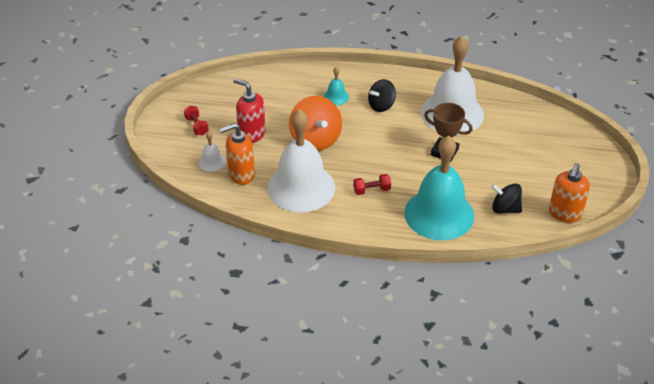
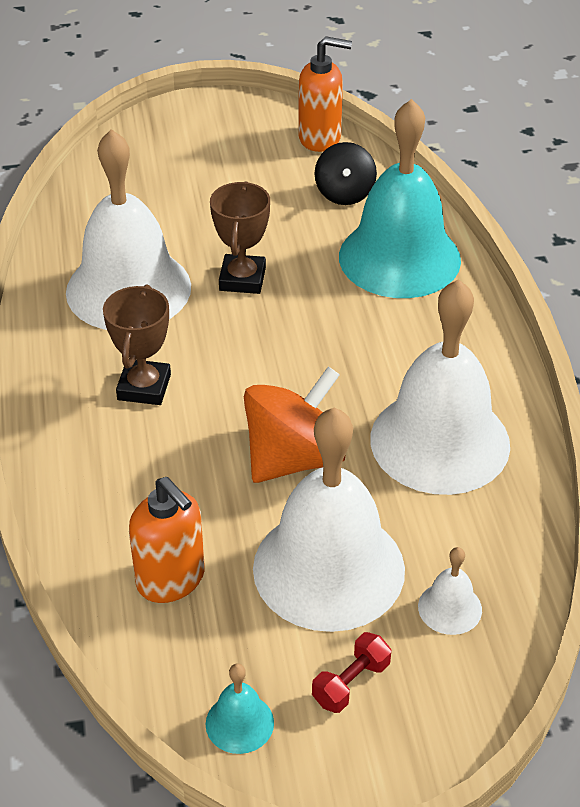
camera: 110 degrees left, 0 degrees up
orange soap dispenser [220,123,255,185] -> orange soap dispenser moved to [129,477,205,603]
red soap dispenser [233,79,266,143] -> white bell [253,407,405,632]
turquoise bell [324,67,349,105] -> turquoise bell moved to [206,663,274,754]
red dumbbell [353,174,391,195] -> none
black spinning top [368,79,396,112] -> brown trophy [103,285,171,405]

